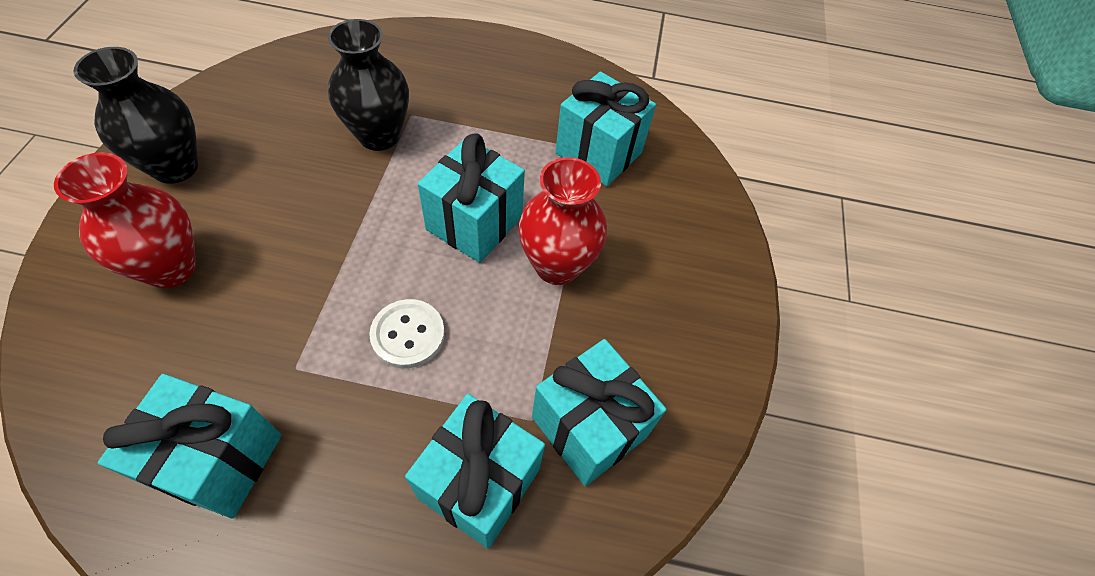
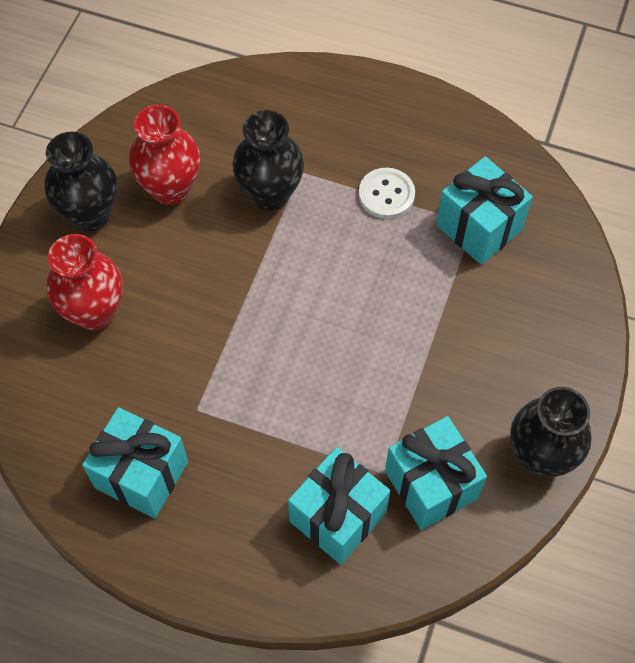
camera: 15 degrees right, 5 degrees up
white button [369,299,445,368] -> white button moved to [359,168,415,219]
turquoise gift [418,134,525,263] -> none
red vase [518,157,607,285] -> red vase moved to [129,105,200,205]
none -> black vase [510,387,592,477]

